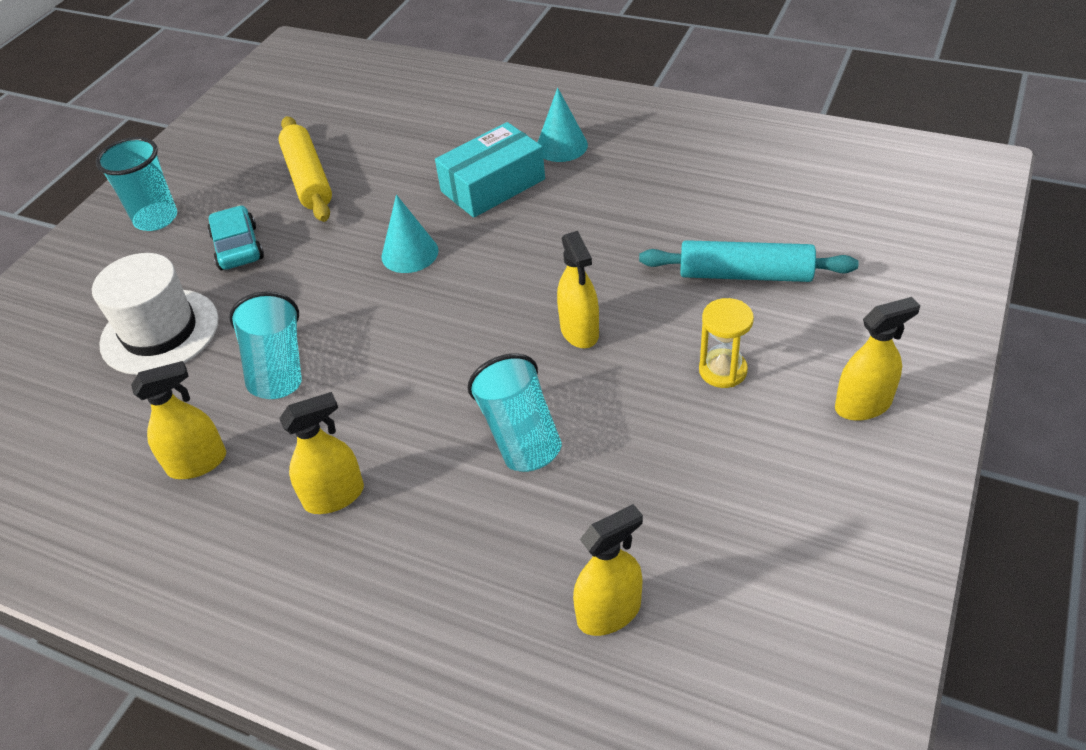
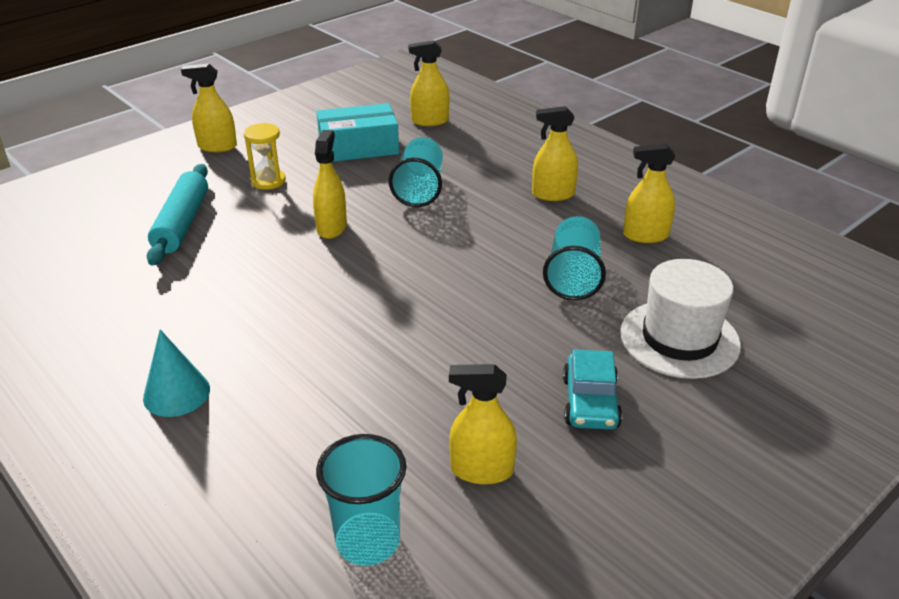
camera: 160 degrees left, 10 degrees down
turquoise cup [96,137,177,231] -> turquoise cup moved to [316,434,407,566]
yellow rolling pin [278,116,332,222] -> yellow spray bottle [449,364,517,485]
turquoise cone [381,195,438,273] -> none
turquoise box [435,122,545,218] -> turquoise box moved to [316,103,399,162]
turquoise rolling pin [639,240,859,282] -> turquoise rolling pin turned 60 degrees clockwise [147,164,208,266]

